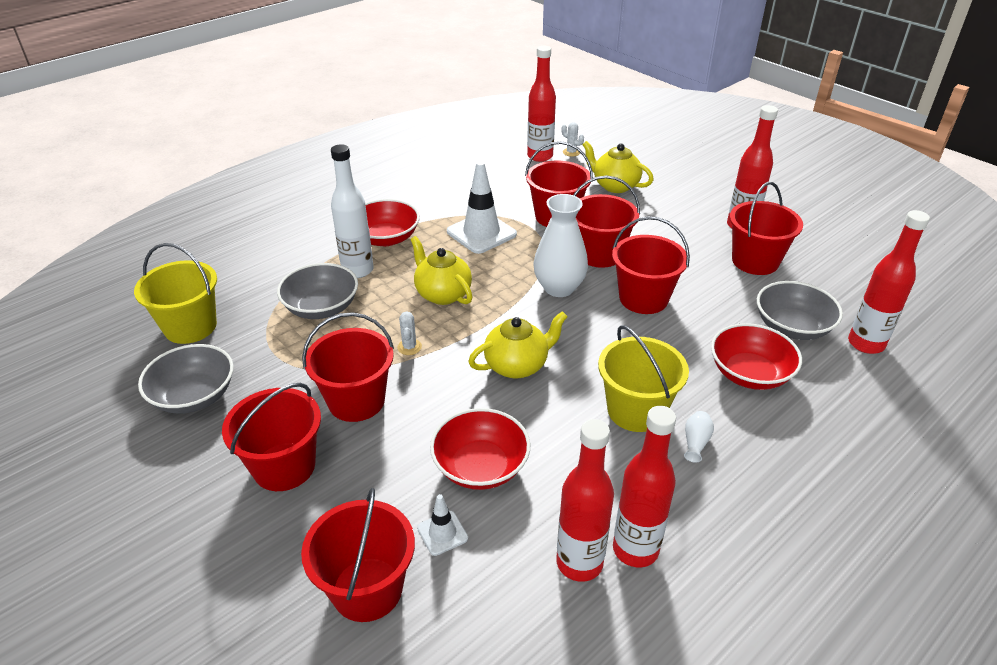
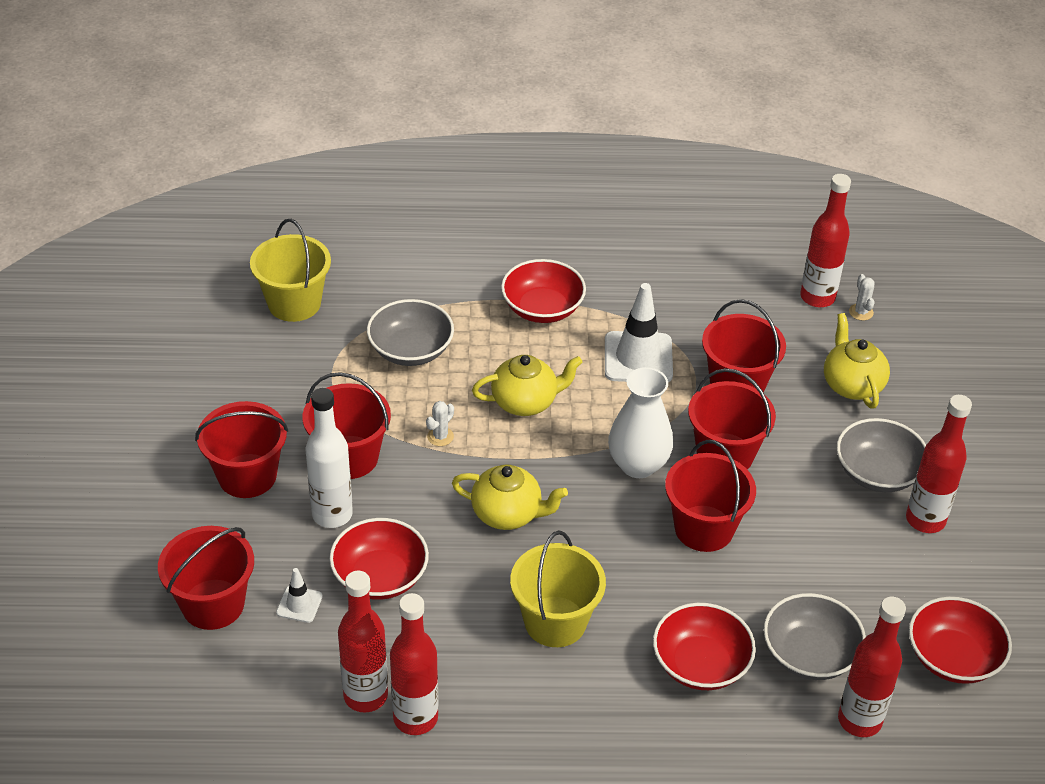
camera: 40 degrees right, 5 degrees up
grey bowl [138,344,234,414] -> grey bowl moved to [837,418,926,492]
white bottle [331,144,374,278] -> white bottle moved to [306,388,353,528]
yellow teapot [410,236,473,305] -> yellow teapot turned 75 degrees clockwise [472,355,582,416]
white vase [684,411,714,463] -> none
red bucket [730,182,803,275] -> none
none -> red bowl [909,597,1012,684]

